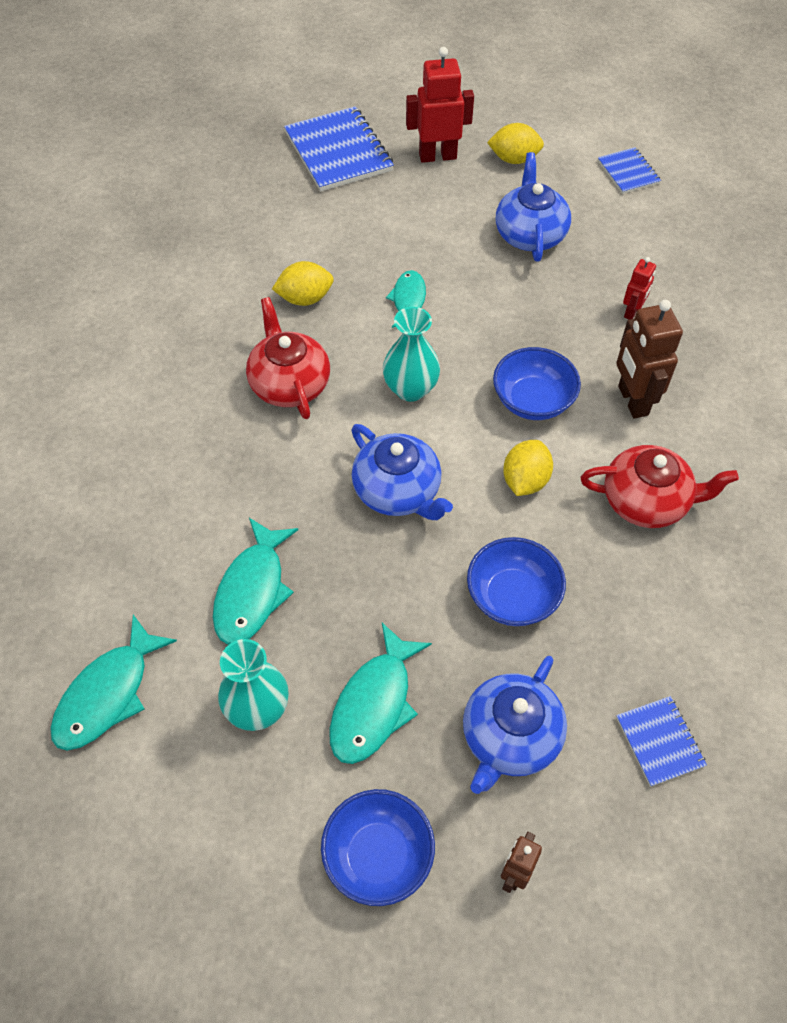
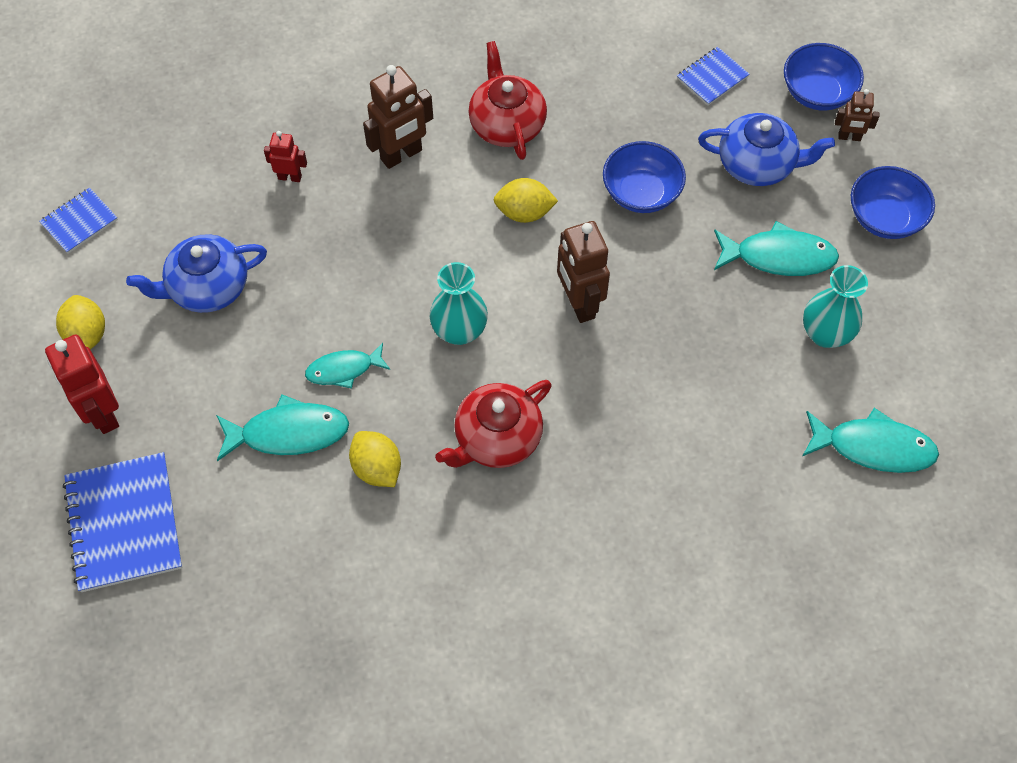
camera: 110 degrees left, 5 degrees up
turquoise fish [213,518,298,645] -> turquoise fish moved to [216,395,349,461]
blue notebook [284,106,394,191] -> blue notebook turned 60 degrees counterclockwise [63,452,182,592]
blue teapot [351,424,453,520] -> brown robot [557,221,610,323]
blue bowl [493,347,581,420] -> blue bowl moved to [784,43,864,111]

